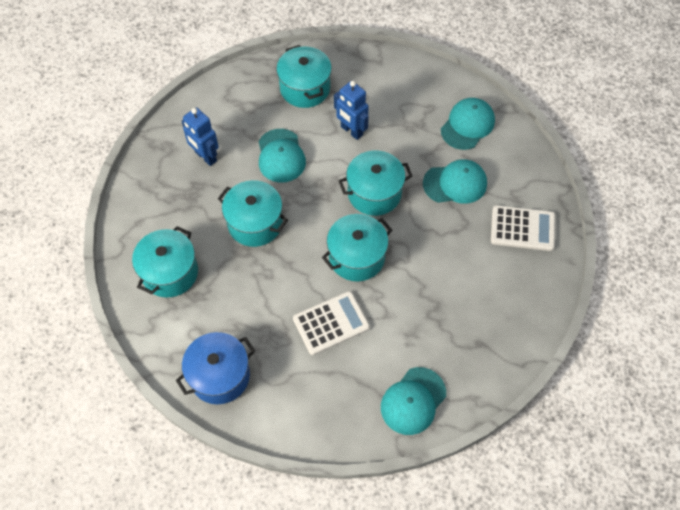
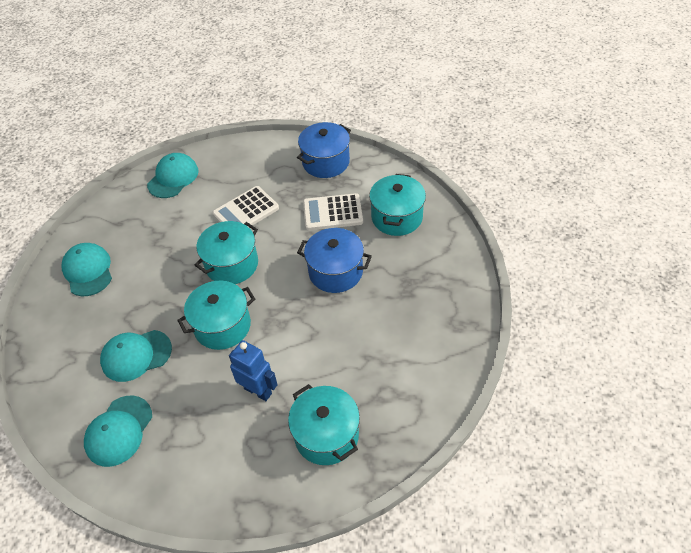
camera: 170 degrees right, 10 degrees down
blue robot [182,107,219,166] -> none
turquoise pot [218,180,288,247] -> blue pot [297,228,372,293]
turquoise cap [259,129,306,183] -> turquoise cap moved to [62,243,112,296]
white calculator [491,205,555,251] -> white calculator moved to [303,193,363,230]

